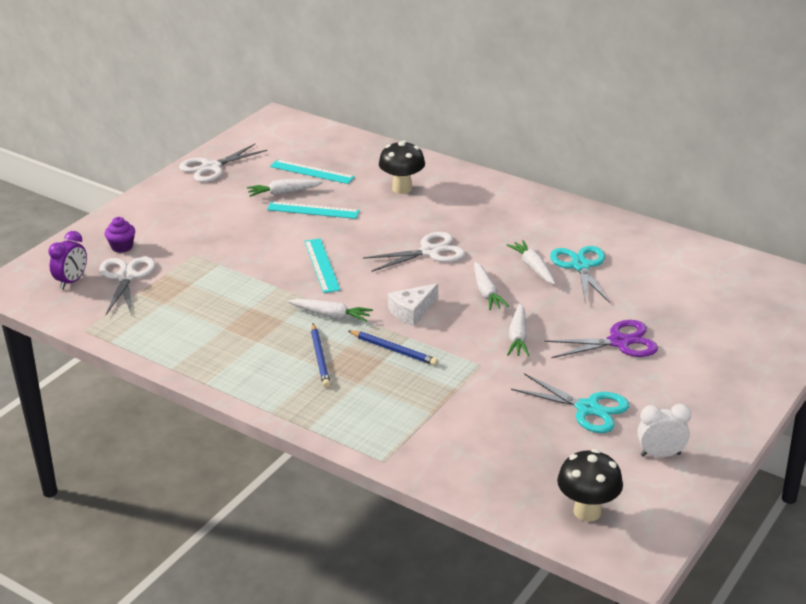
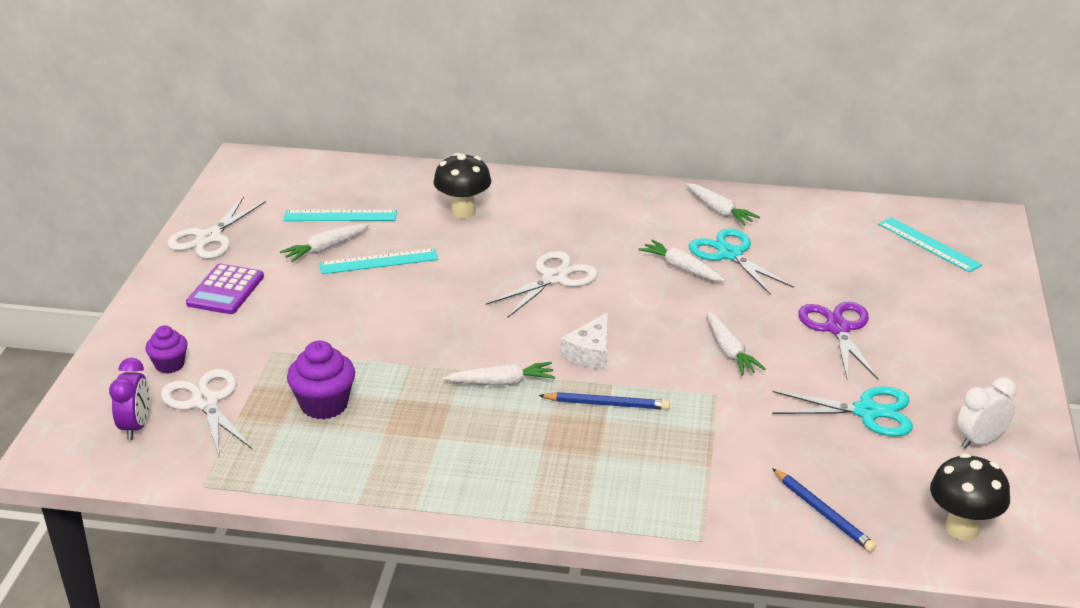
camera: 25 degrees left, 0 degrees up
turquoise ruler [304,238,340,293] -> turquoise ruler moved to [878,217,982,272]
blue pencil [311,324,330,388] -> blue pencil moved to [772,468,877,552]
white carrot [474,262,510,310] -> white carrot moved to [686,183,760,226]
purple scissors [544,320,658,358] -> purple scissors turned 60 degrees counterclockwise [798,302,879,380]
none -> purple calculator [186,264,264,314]
none -> purple cupcake [287,341,355,420]

